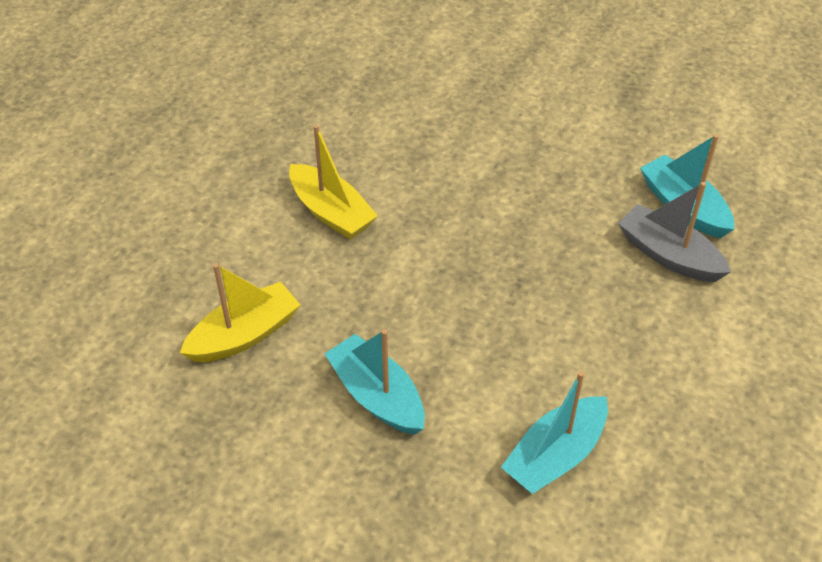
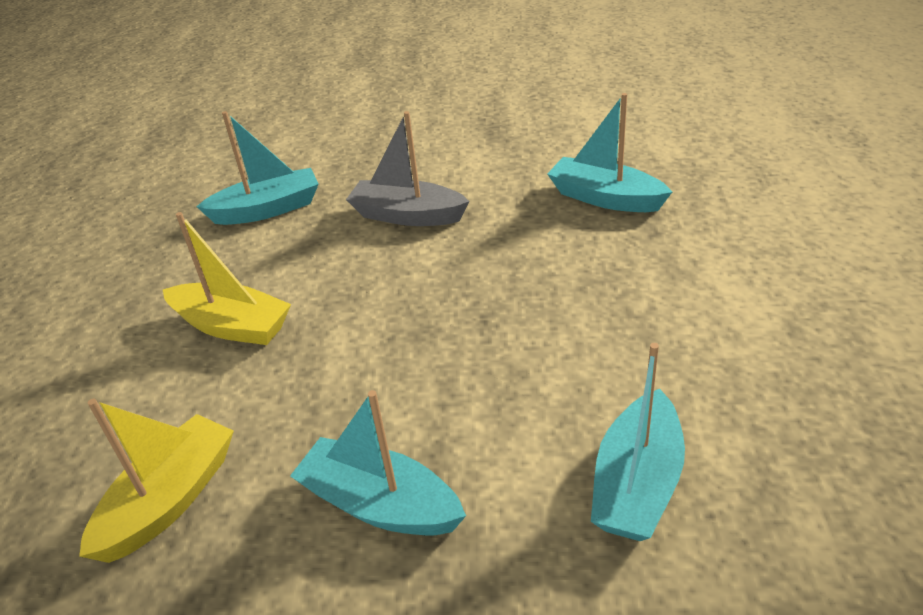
camera: 20 degrees left, 10 degrees down
grey boat [618,182,731,282] -> grey boat moved to [346,111,470,226]
none -> turquoise boat [196,111,319,225]

